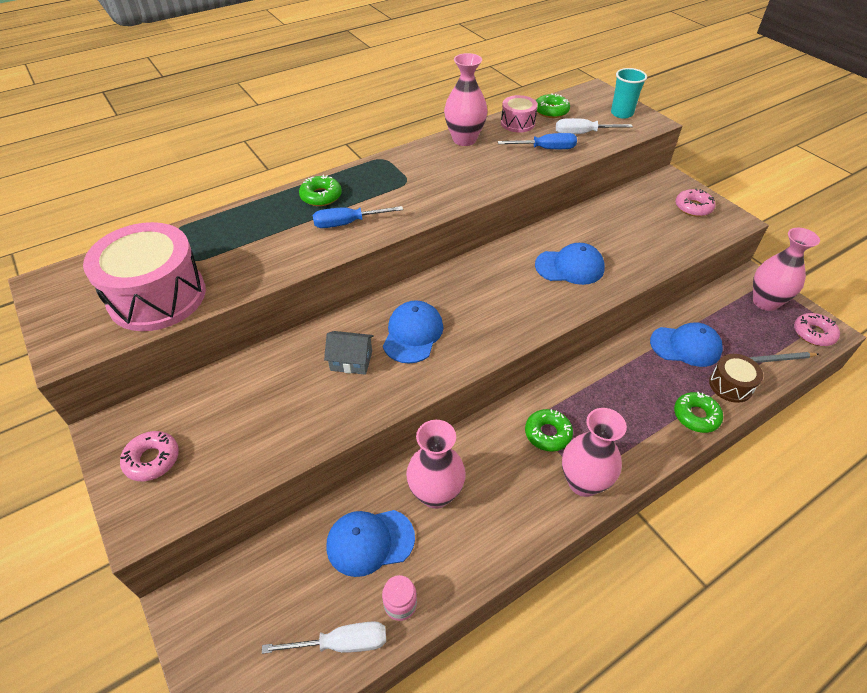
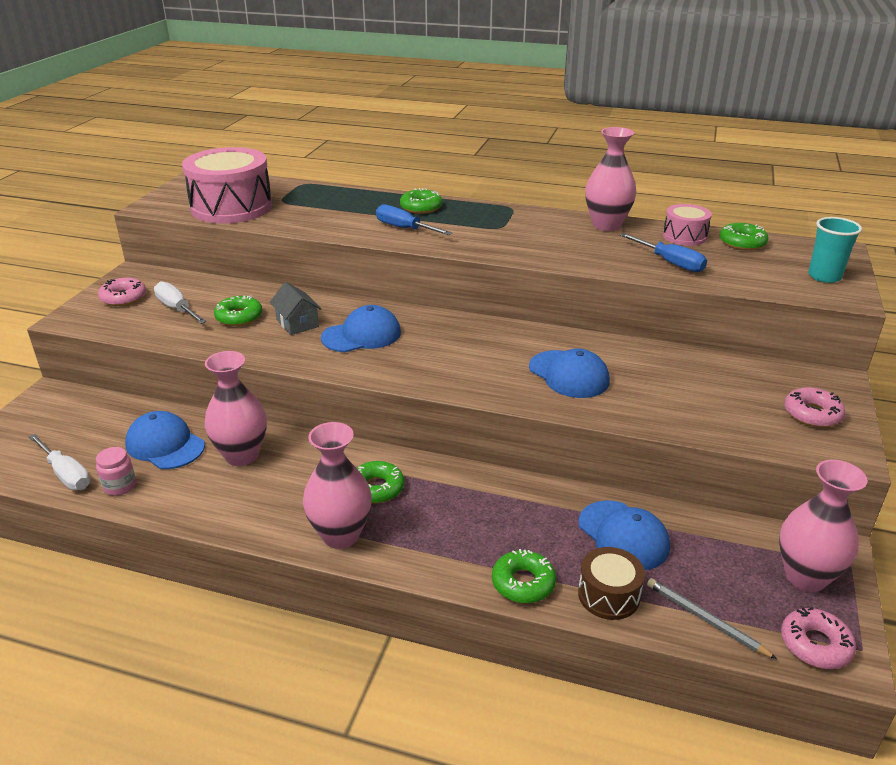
camera: 50 degrees right, 15 degrees down
white screwdriver [556,118,633,134] -> white screwdriver moved to [154,281,207,324]
none -> green donut [214,296,262,326]

